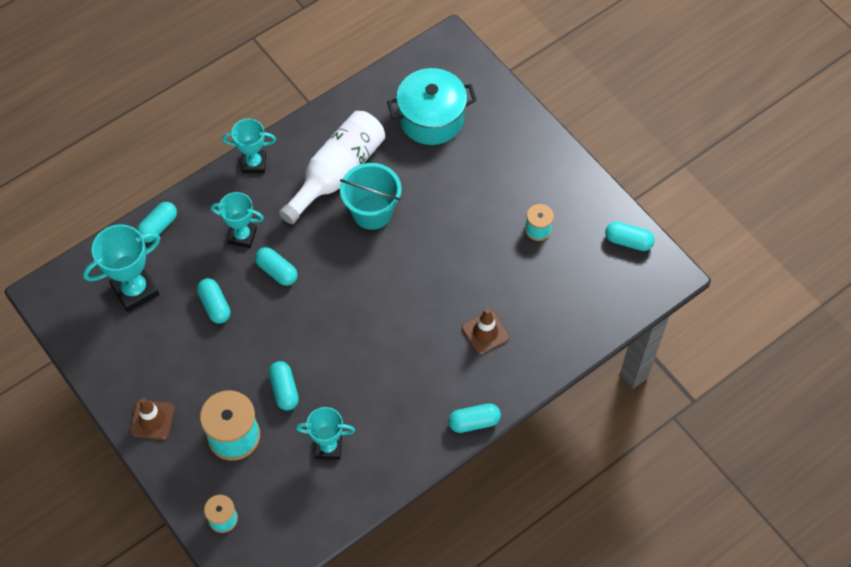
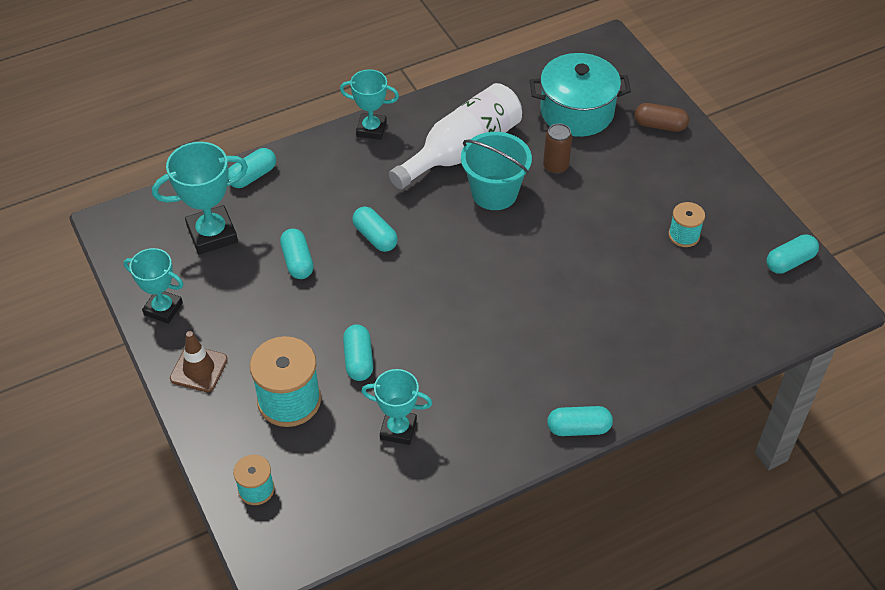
camera: 10 degrees right, 10 degrees down
turquoise trophy [211,192,264,248] -> turquoise trophy moved to [124,248,184,324]
brown traffic cone [462,308,510,355] -> none
turquoise capsule [605,222,655,251] -> turquoise capsule turned 60 degrees counterclockwise [766,234,819,274]
none -> brown can [543,123,572,174]
none -> brown capsule [635,103,689,132]

